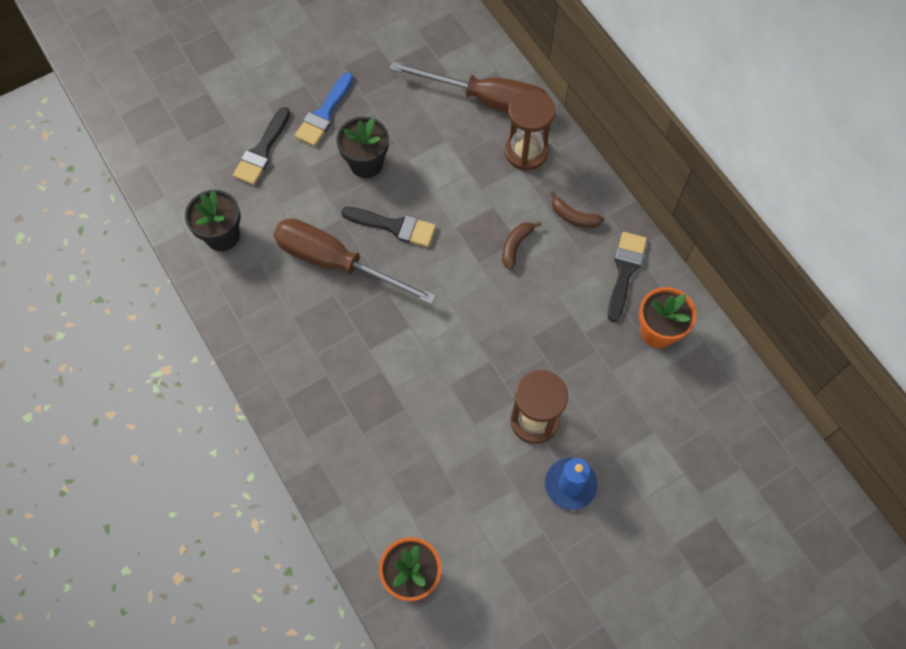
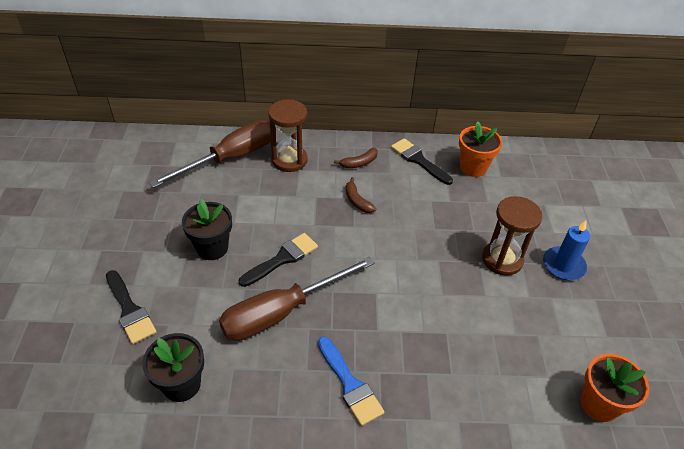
camera: 60 degrees left, 20 degrees down
blue brush [295,72,354,146] -> blue brush moved to [318,336,384,426]

